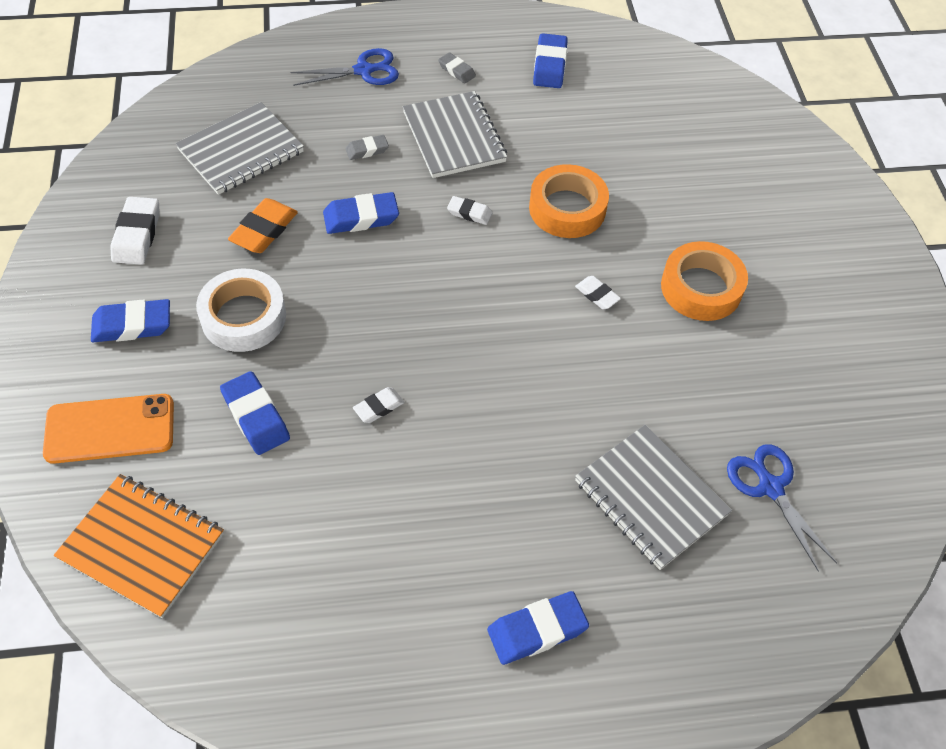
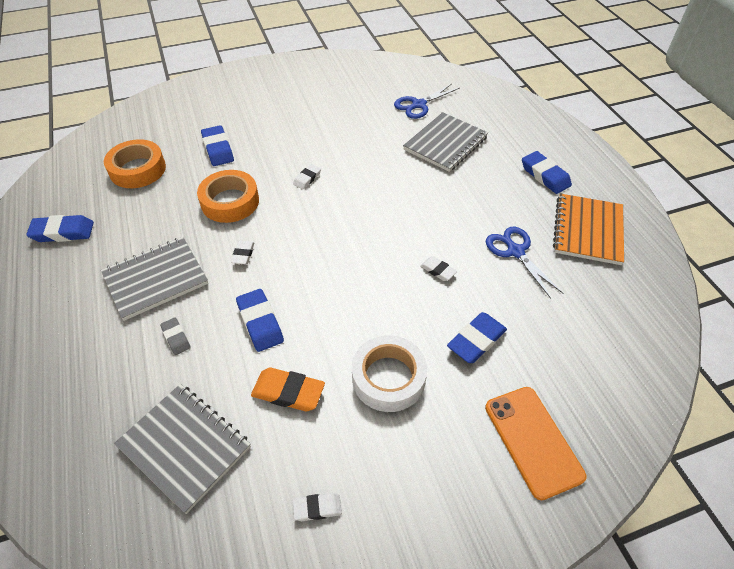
camera: 100 degrees left, 5 degrees down
orange notebook [53,474,224,618] -> orange notebook moved to [553,193,624,265]
blue eraser [91,299,170,342] -> blue eraser moved to [201,125,234,166]
white eraser [110,197,159,265] -> white eraser [293,493,342,521], size x0.59
blue scissors [290,48,399,86] -> blue scissors moved to [486,227,563,299]
grey eraser [438,52,476,83] -> none
orange tape [661,241,748,321] -> orange tape moved to [104,139,166,188]

